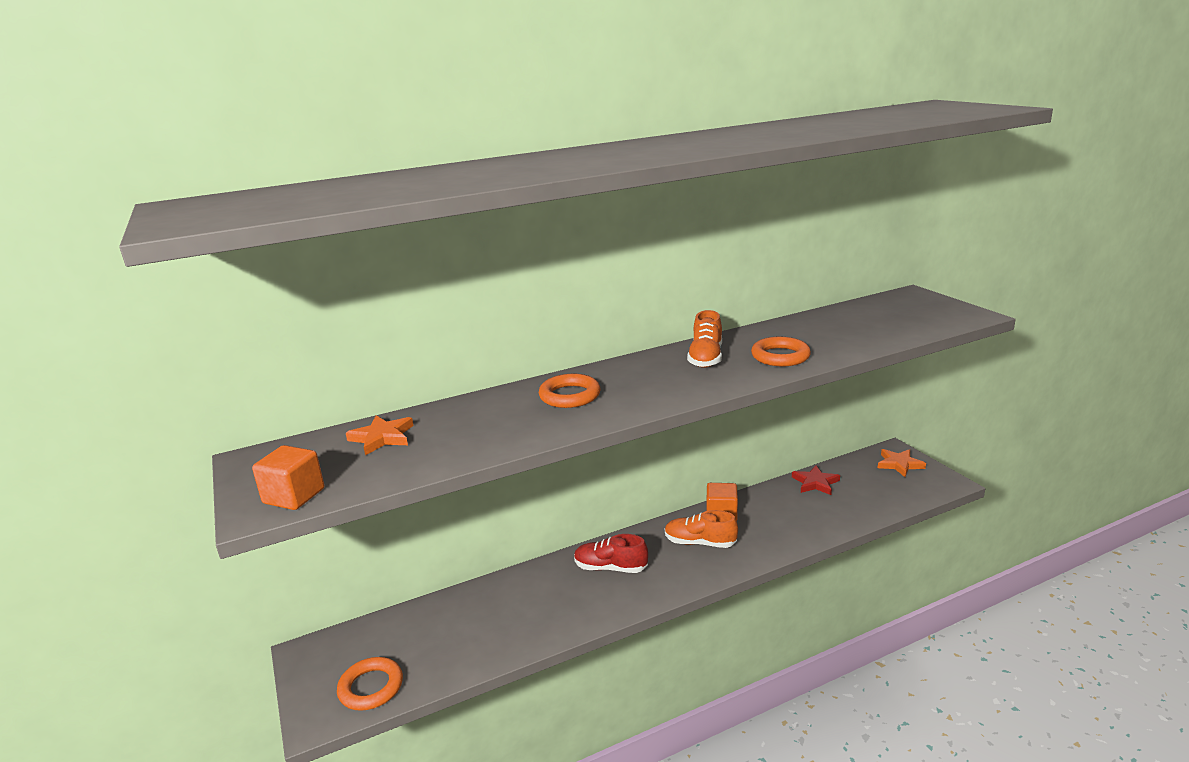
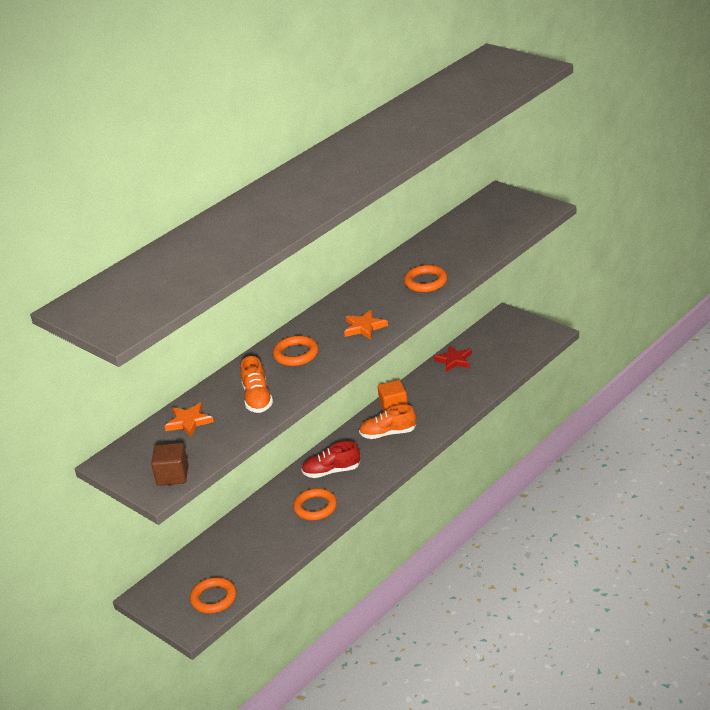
camera: 20 degrees left, 10 degrees up
orange cube [252,445,324,510] -> brown cube [151,443,189,486]
orange shoe [687,310,722,368] -> orange shoe moved to [240,356,273,413]
orange star [878,449,926,477] -> orange star moved to [344,309,388,340]
none -> orange ring [293,488,337,520]

